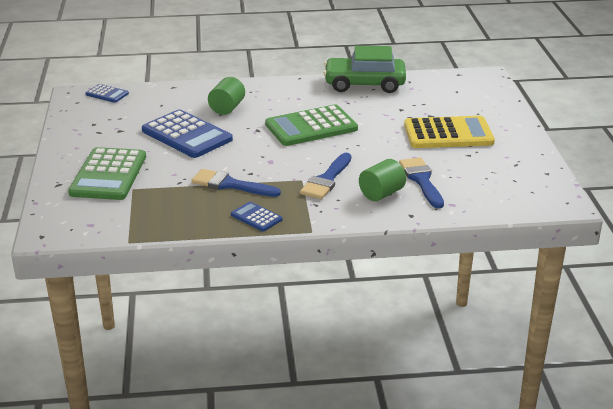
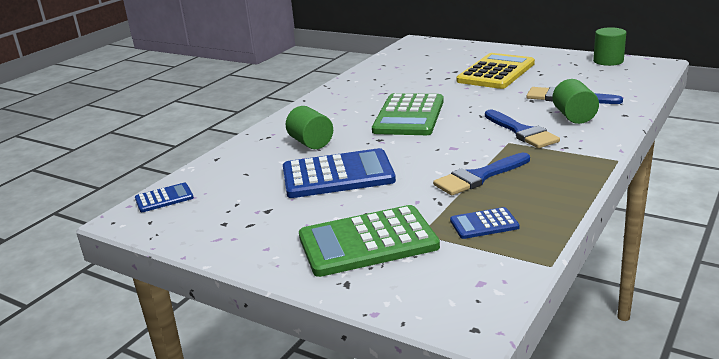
camera: 50 degrees left, 5 degrees down
green calculator [68,147,146,200] -> green calculator turned 120 degrees clockwise [299,205,440,277]
blue calculator [231,202,282,232] -> blue calculator moved to [450,207,520,239]
green car [324,46,406,93] -> none
none -> green cylinder [593,27,626,66]

